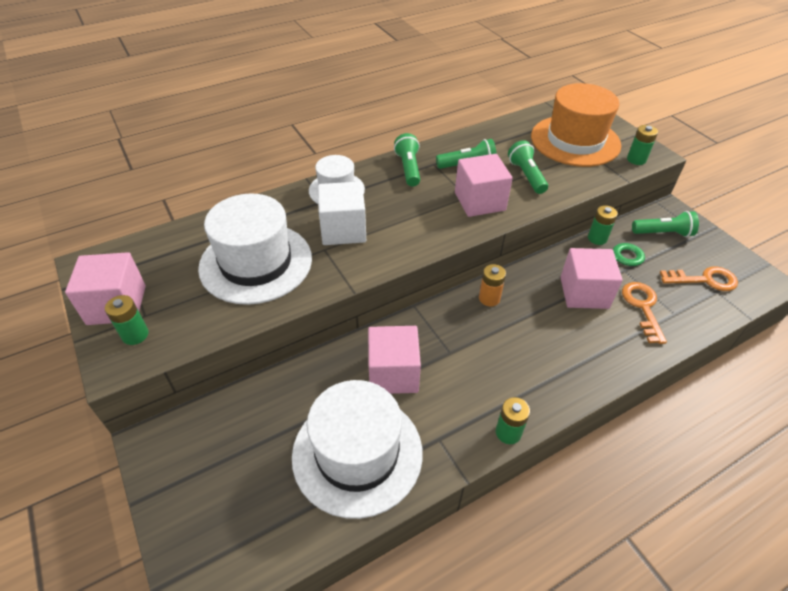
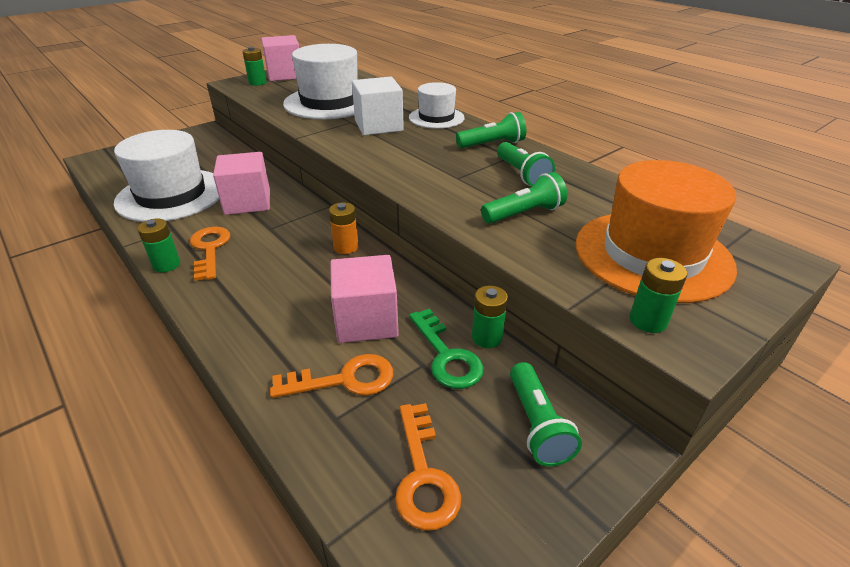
camera: 80 degrees right, 10 degrees down
pink cube [455,154,513,217] -> none
none -> orange key [190,227,230,281]

